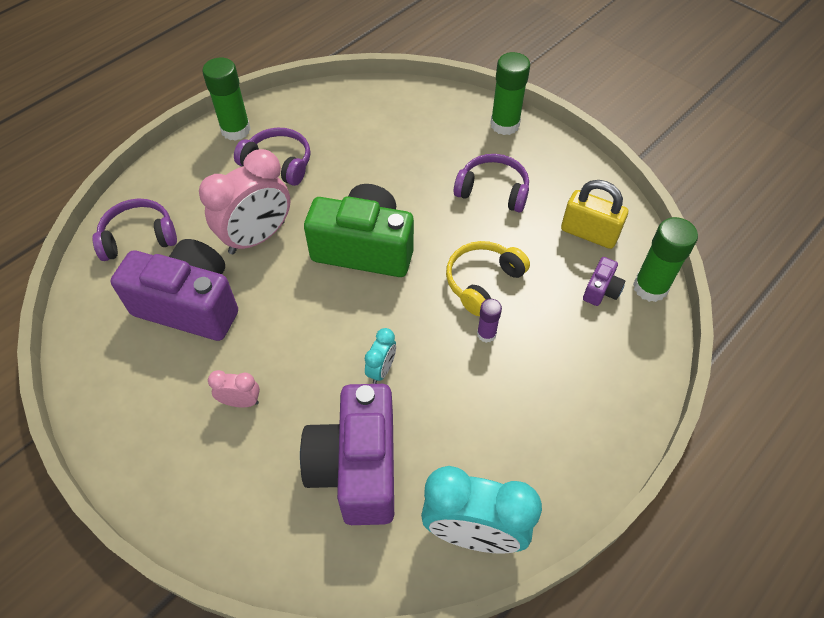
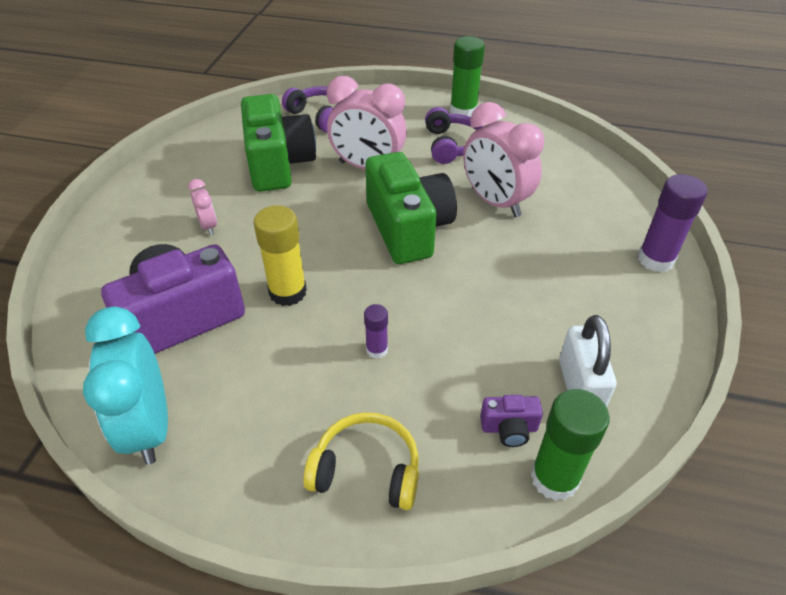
camera: 60 degrees right, 10 degrees down
purple camera [110,239,238,341] -> green camera [241,94,316,192]
turquoise clock [365,328,396,384] -> yellow glue stick [254,205,307,306]
yellow headphones [446,241,530,316] -> yellow headphones moved to [303,412,419,510]
purple headphones [454,154,529,212] -> none
green glue stick [490,52,530,135] -> purple glue stick [638,174,708,272]
yellow padlock [561,180,628,249] -> white padlock [559,315,616,407]
none -> pink clock [463,102,544,217]

